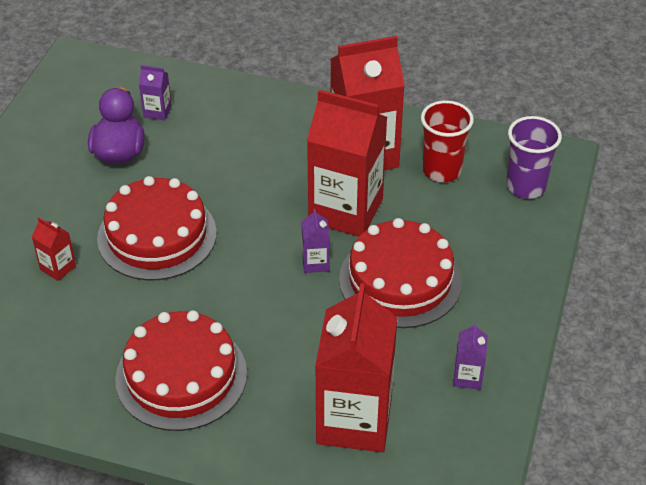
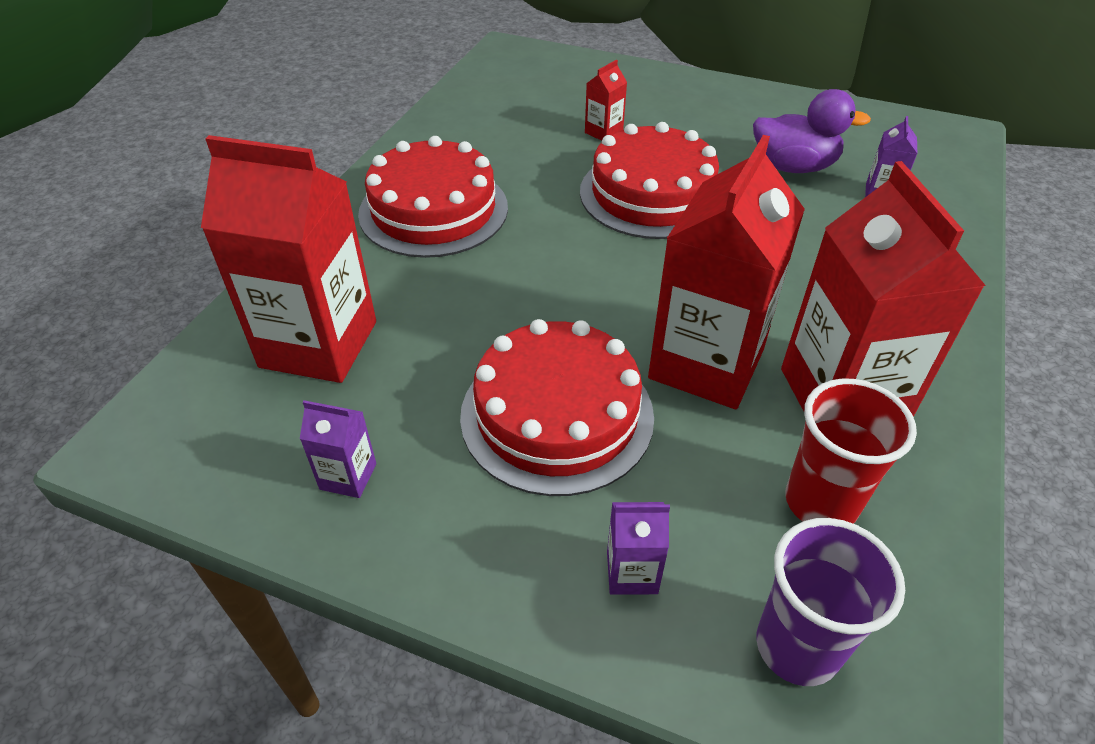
camera: 95 degrees right, 0 degrees up
purple carton [302,209,330,273] -> purple carton moved to [607,502,670,595]

